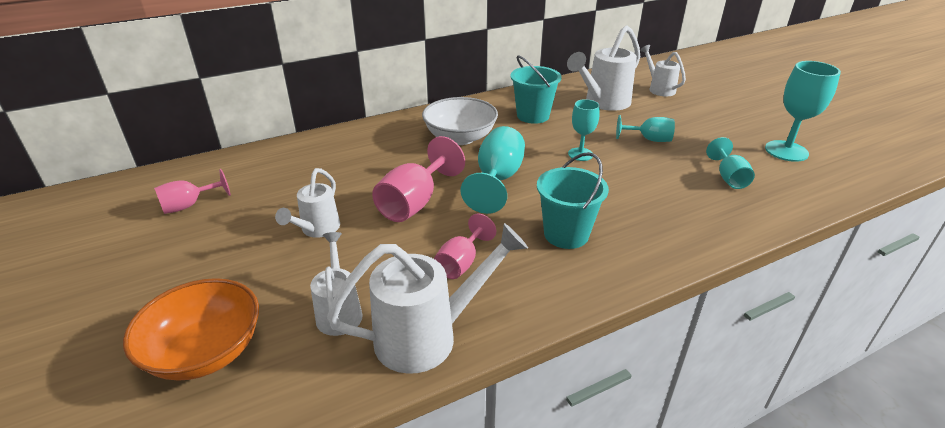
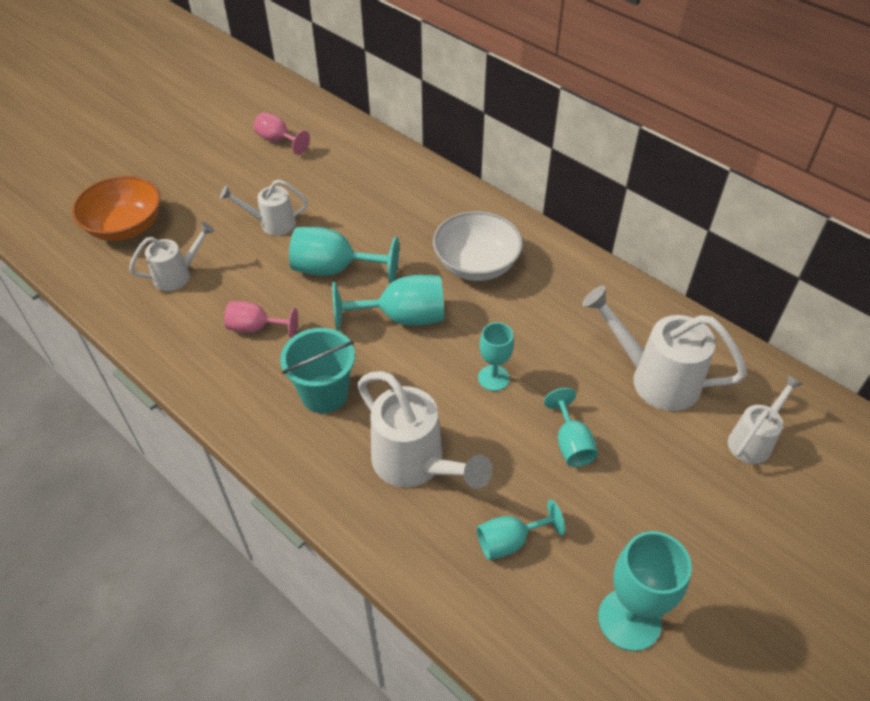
camera: 70 degrees right, 15 degrees up
white watering can [327,223,528,374] -> white watering can moved to [357,371,492,489]
pink goblet [372,136,465,222] -> turquoise goblet [289,227,399,284]
turquoise bucket [511,55,562,124] -> none

